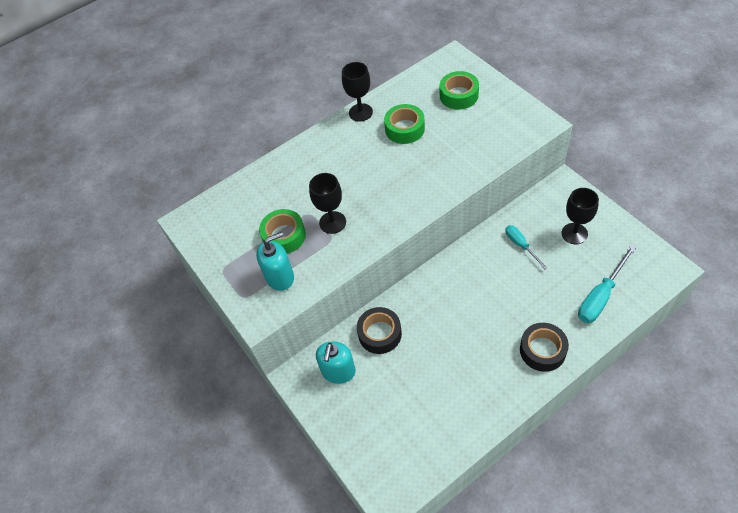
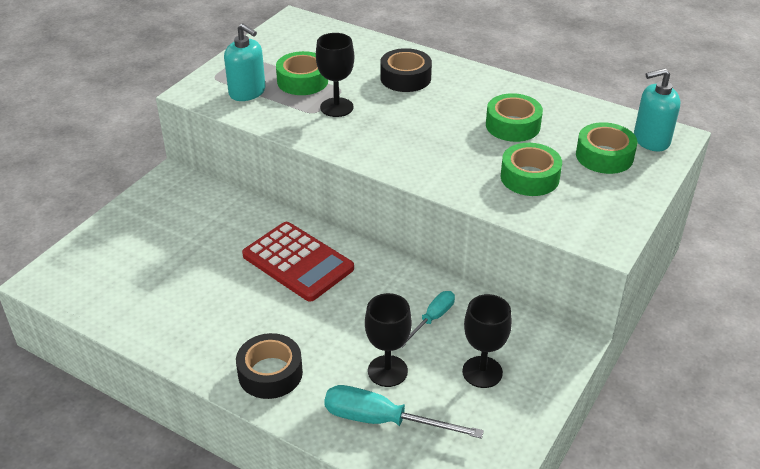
camera: 60 degrees right, 15 degrees down
turquoise soap dispenser [316,341,356,384] -> turquoise soap dispenser moved to [634,68,680,151]
black goblet [342,62,373,122] -> black goblet moved to [365,293,412,387]
black tape [357,307,402,354] -> black tape moved to [380,48,432,92]
none -> red calculator [242,222,354,302]
none -> green tape [501,143,562,196]

